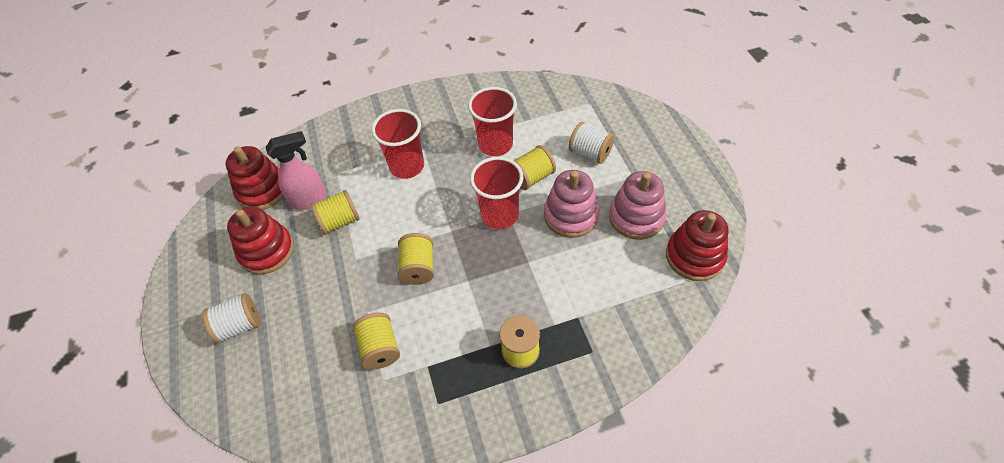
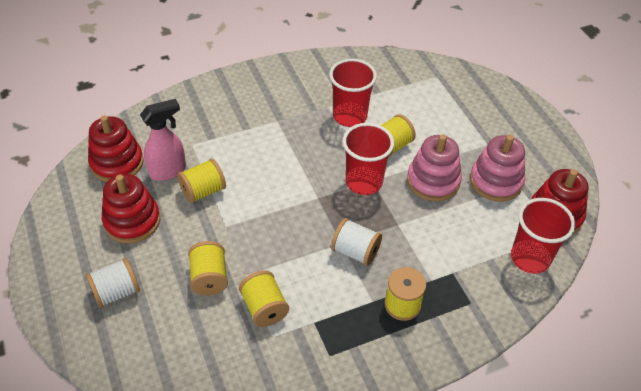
camera: 10 degrees left, 5 degrees down
red cup [371,109,424,179] -> red cup moved to [511,198,575,274]
yellow spool [398,233,434,285] -> yellow spool moved to [188,241,228,295]
white spool [568,122,614,164] -> white spool moved to [331,218,382,266]

